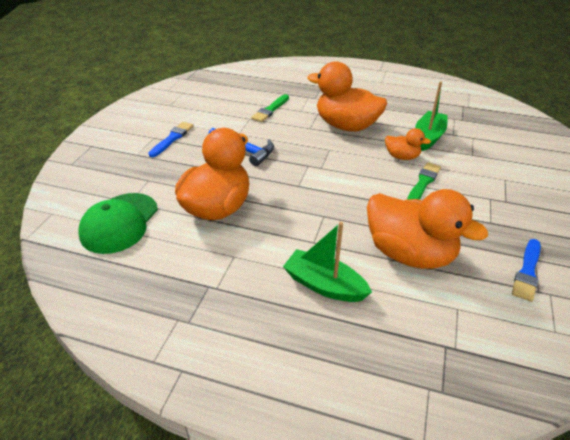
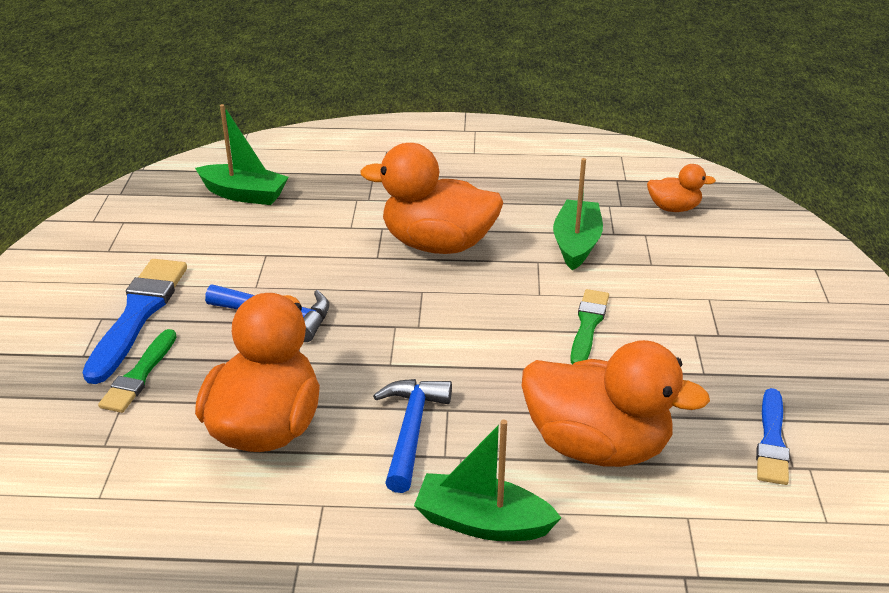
camera: 15 degrees left, 5 degrees down
green cap [78,193,158,254] -> none
blue brush [149,122,194,157] -> blue brush [82,259,187,384], size x1.62
green brush [251,94,289,122] -> green brush moved to [98,329,177,413]
orange duck [385,128,431,160] -> orange duck moved to [647,164,716,212]
none -> green boat [195,104,288,205]
none -> blue hammer [373,379,452,493]

